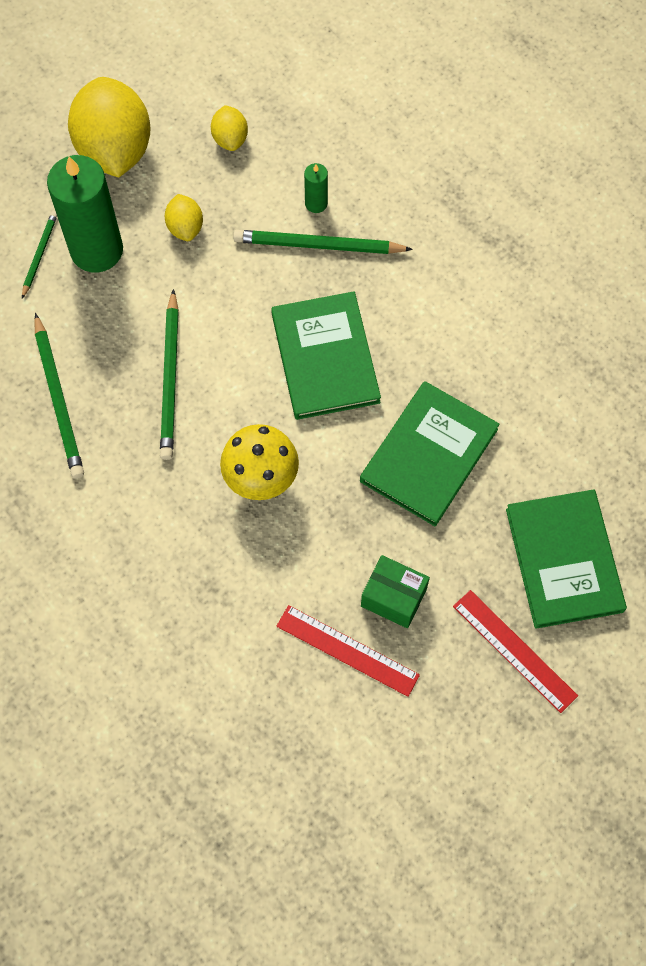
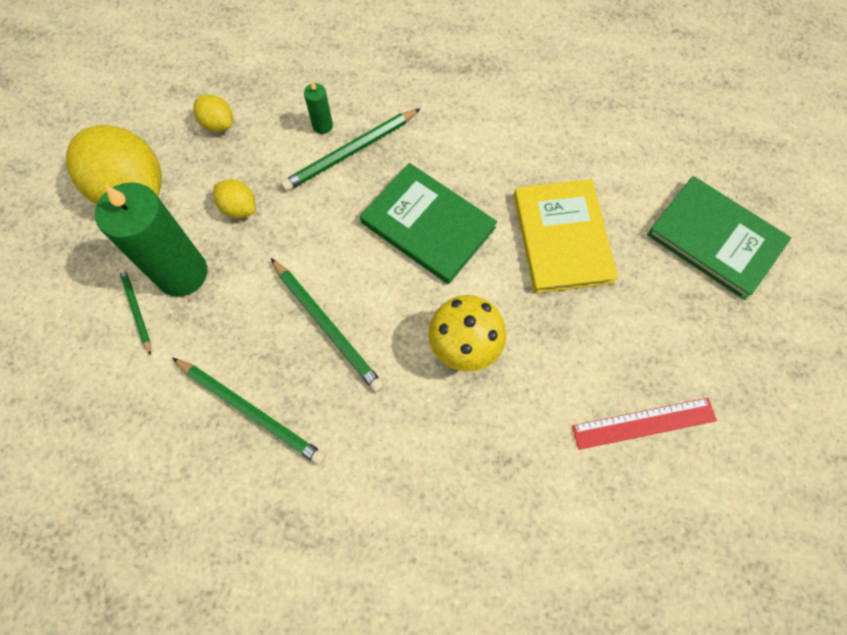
camera: 40 degrees left, 0 degrees up
green book [360,381,500,527] -> yellow book [514,179,618,293]
green box [361,555,430,628] -> none
red ruler [453,590,578,713] -> none

